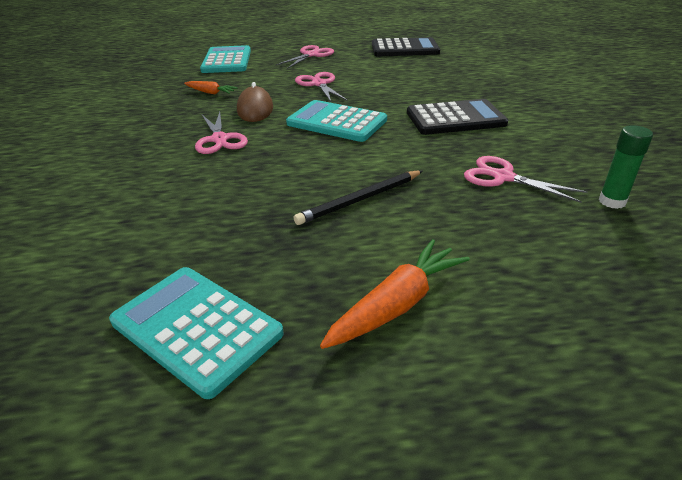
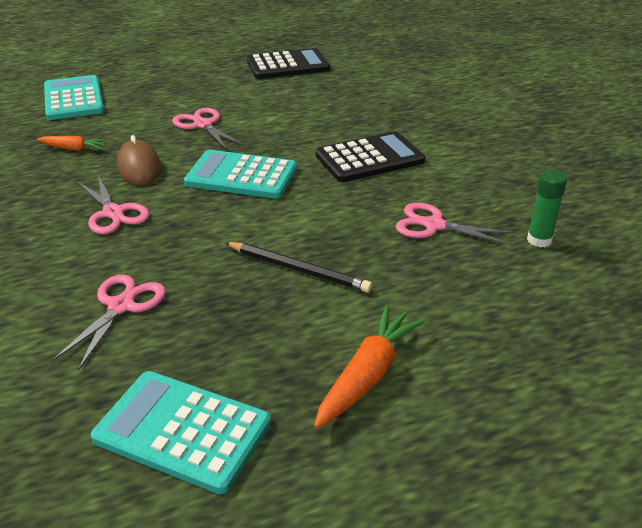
camera: 15 degrees left, 0 degrees up
pink scissors [276,45,334,69] -> pink scissors moved to [52,274,166,370]
black pencil [294,170,423,225] -> black pencil turned 105 degrees counterclockwise [225,242,372,293]

